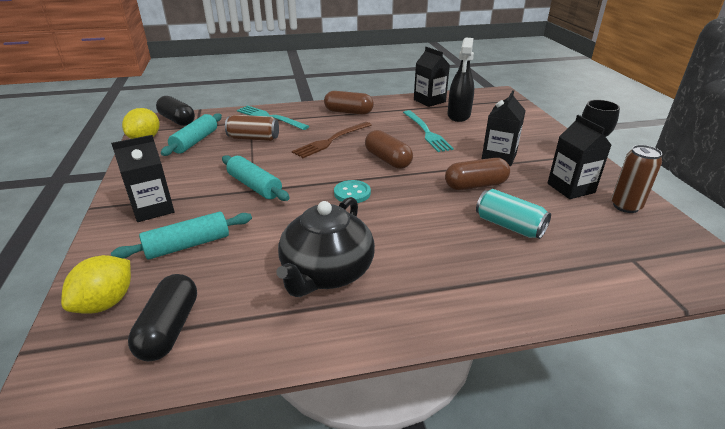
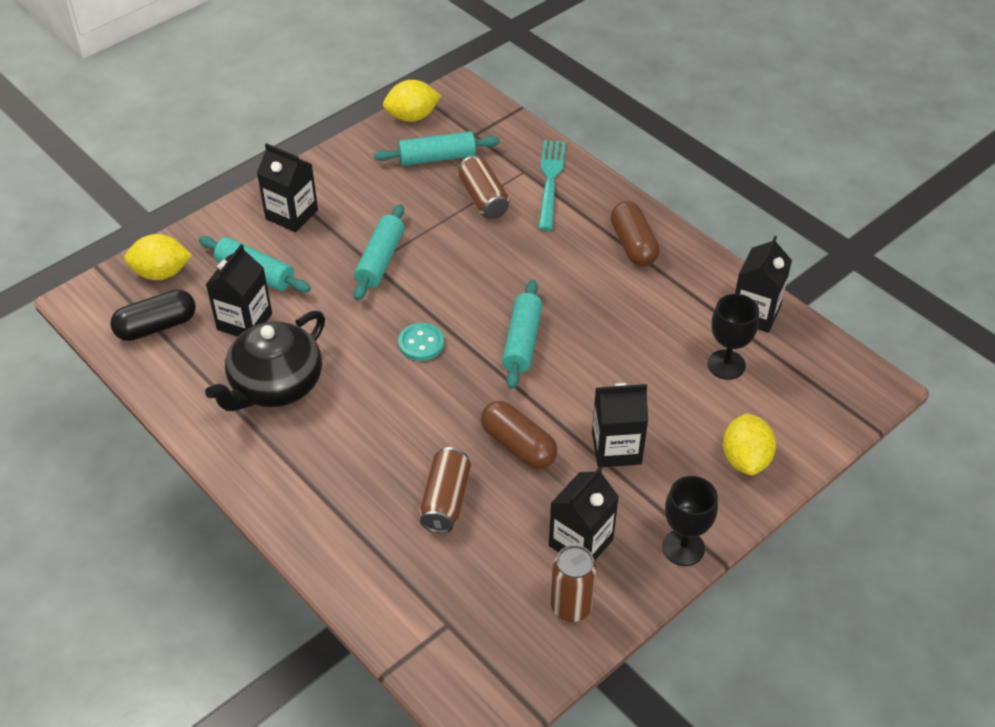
camera: 60 degrees right, 15 degrees up
black capsule [156,96,195,126] -> none
black teapot [276,197,375,297] -> black teapot turned 45 degrees counterclockwise [205,311,325,411]
brown fork [292,122,371,158] -> none
brown capsule [365,130,413,169] -> turquoise rolling pin [502,280,542,389]
turquoise fork [403,110,454,152] -> none
black spray bottle [447,37,474,122] -> black goblet [707,294,759,380]
turquoise can [476,189,551,239] -> brown can [419,447,471,533]
none -> black carton [206,244,272,337]
none -> yellow lemon [723,413,776,475]

